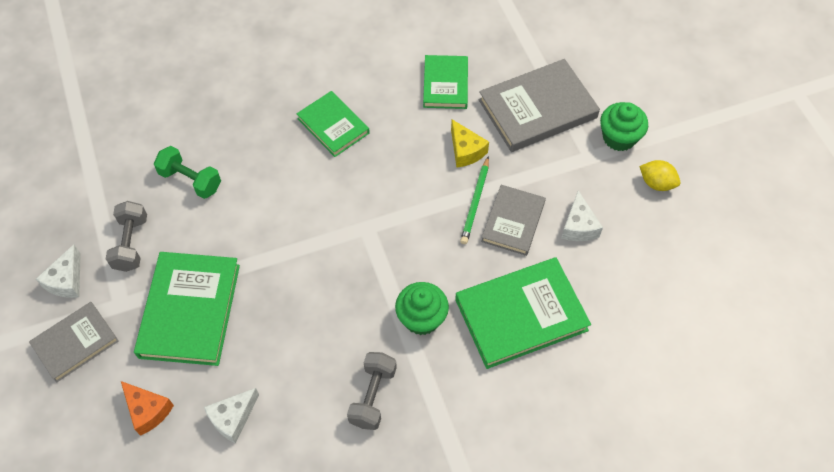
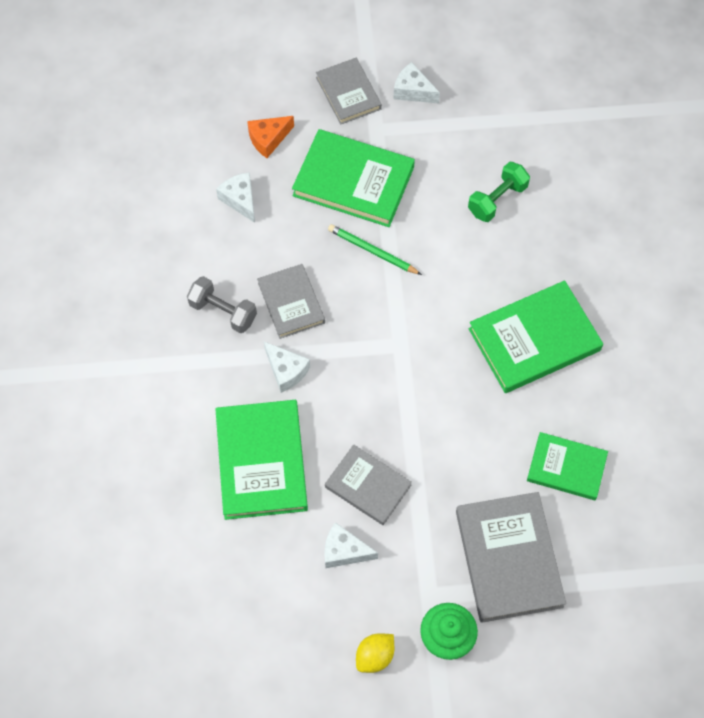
camera: 105 degrees right, 5 degrees up
grey dumbbell [106,201,147,272] -> none
green book [297,91,370,157] -> green book [469,280,603,393], size x1.61
green cupcake [395,282,449,335] -> white cheese [264,342,310,393]
yellow cheese [451,119,489,167] -> none
green pencil [460,156,489,244] -> green pencil moved to [328,224,422,275]
none -> grey book [257,264,325,339]

